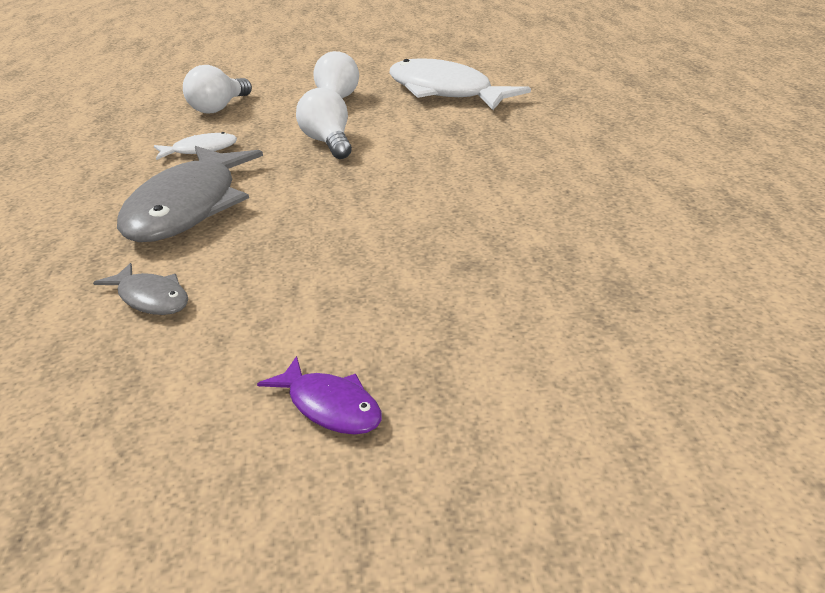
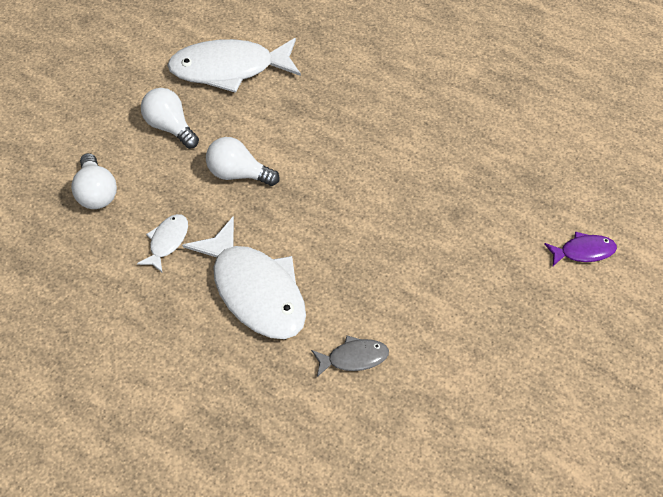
camera: 50 degrees left, 20 degrees up
grey fish [117,146,263,242] -> white fish [182,216,306,339]
purple fish [257,356,382,435] -> purple fish moved to [544,231,617,266]

